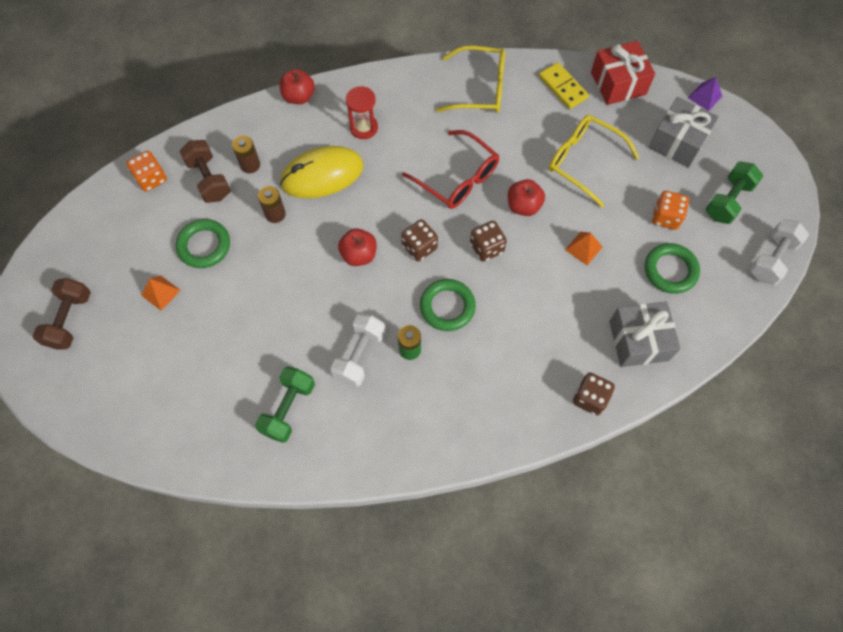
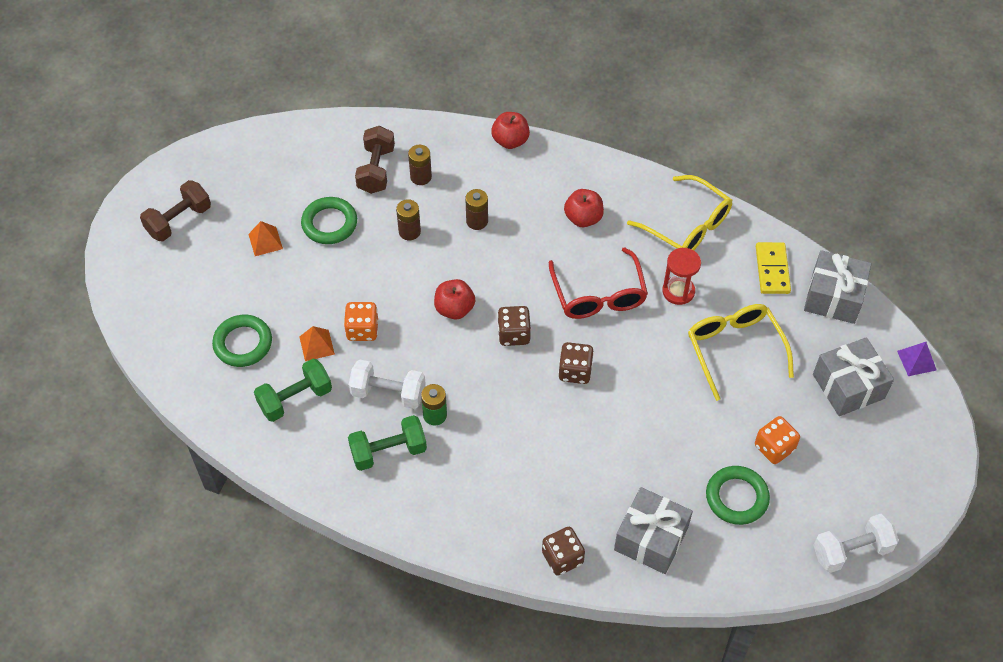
camera: 35 degrees right, 10 degrees down
orange dice [126,151,167,192] -> orange dice moved to [344,302,378,341]
yellow mouse [280,146,364,198] -> brown battery [465,189,488,230]
white dumbbell [331,313,386,387] -> white dumbbell turned 45 degrees clockwise [349,360,426,409]
red hourglass [346,86,378,139] -> red hourglass moved to [662,248,701,305]
green ring [420,279,476,331] -> green ring moved to [212,315,272,367]
red apple [508,179,545,216] -> red apple moved to [564,189,604,227]
orange pyramid [565,232,603,265] -> orange pyramid moved to [299,326,335,361]
red gift [591,41,655,105] -> grey gift [804,250,871,324]
green dumbbell [706,162,763,224] -> green dumbbell moved to [348,415,427,471]

